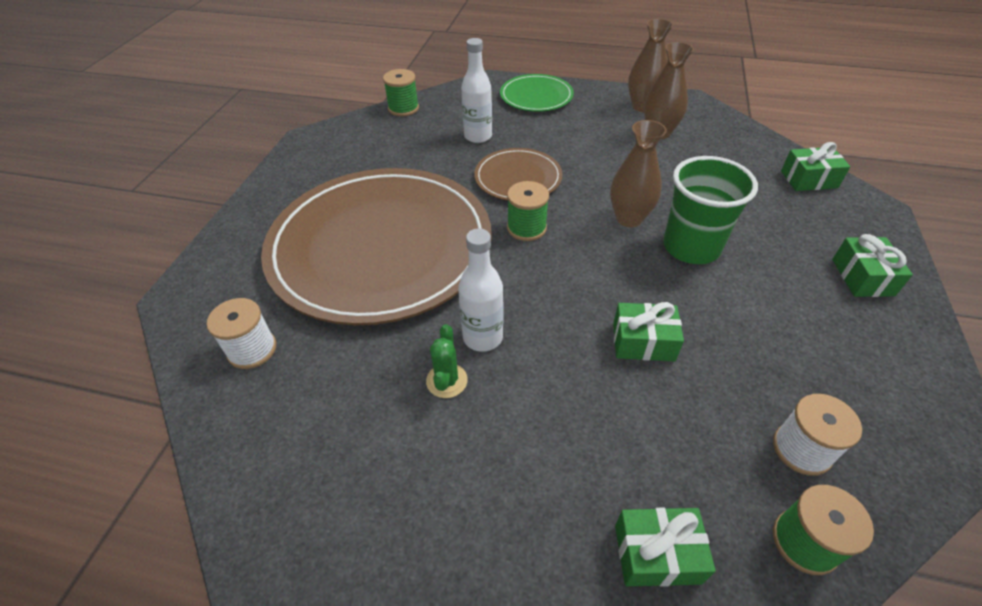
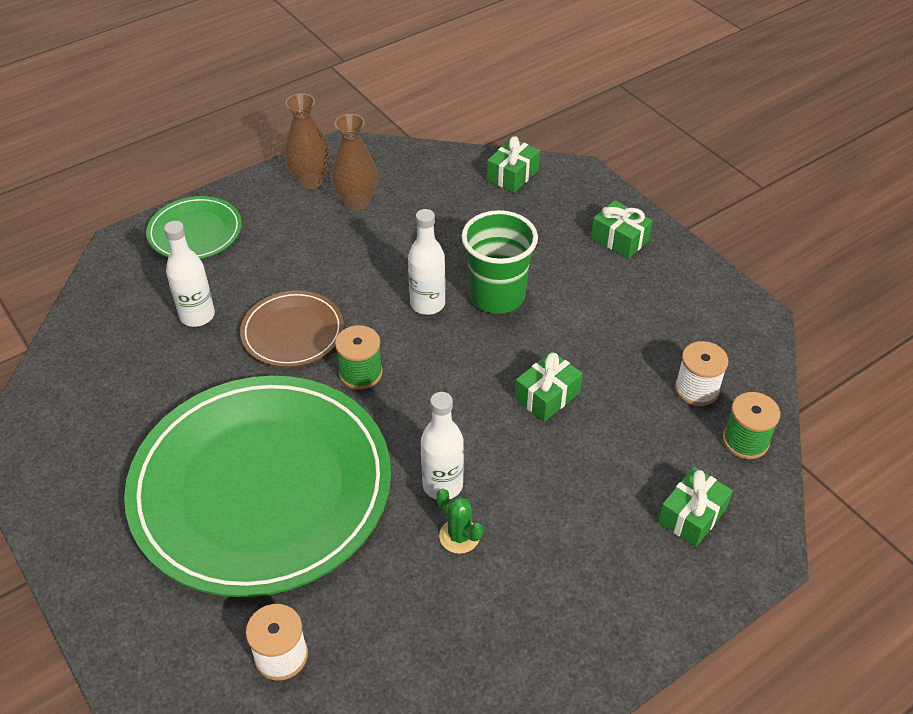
camera: 50 degrees left, 0 degrees up
brown plate [261,168,492,325] -> green plate [124,376,391,597]
green spool [383,69,419,116] -> none
brown vase [610,120,667,227] -> white bottle [408,209,446,315]

